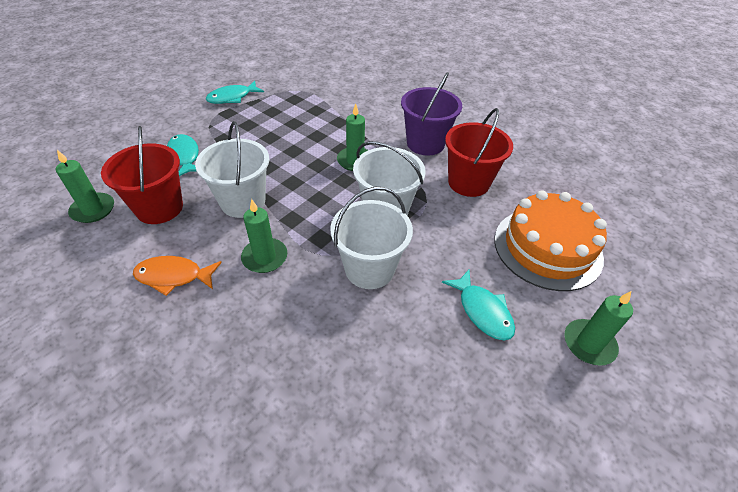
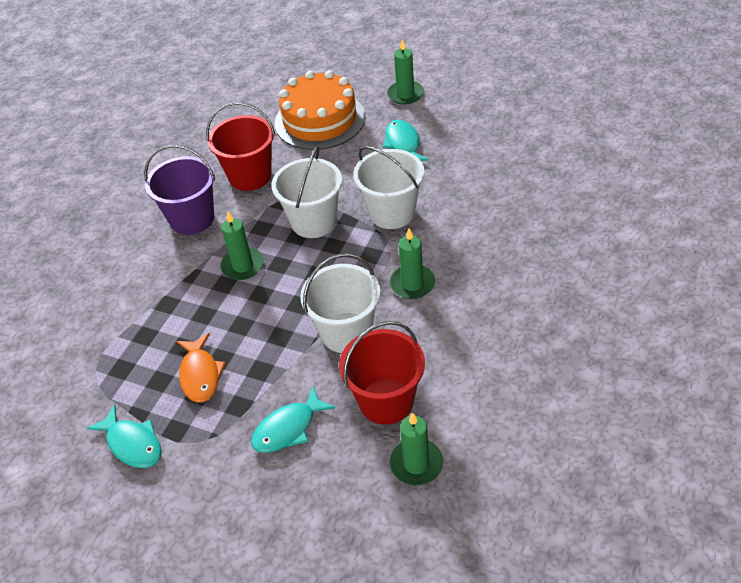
camera: 100 degrees left, 0 degrees up
orange fish [133,256,222,296] -> orange fish moved to [176,333,226,403]
turquoise fish [442,270,515,341] -> turquoise fish turned 60 degrees counterclockwise [383,120,429,161]

